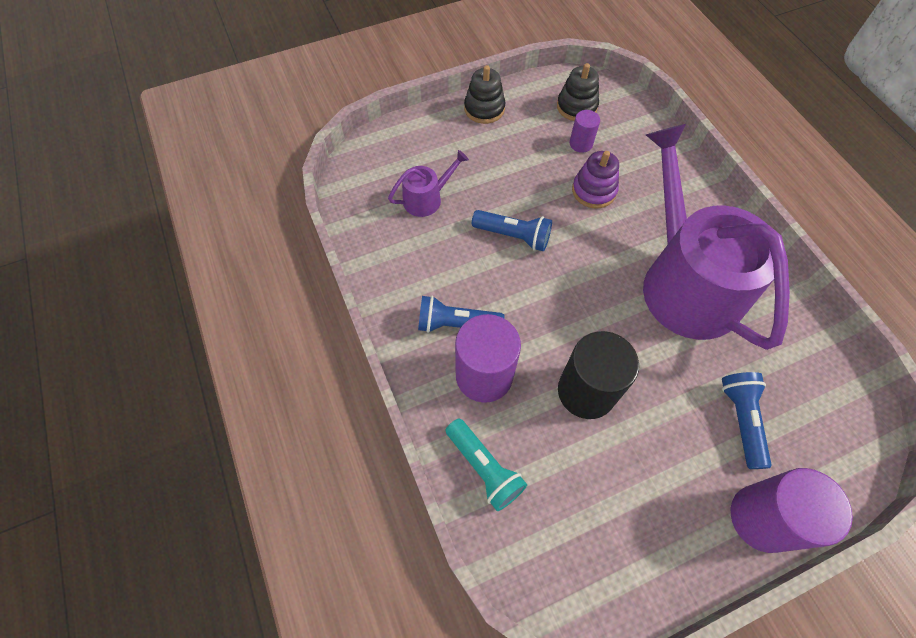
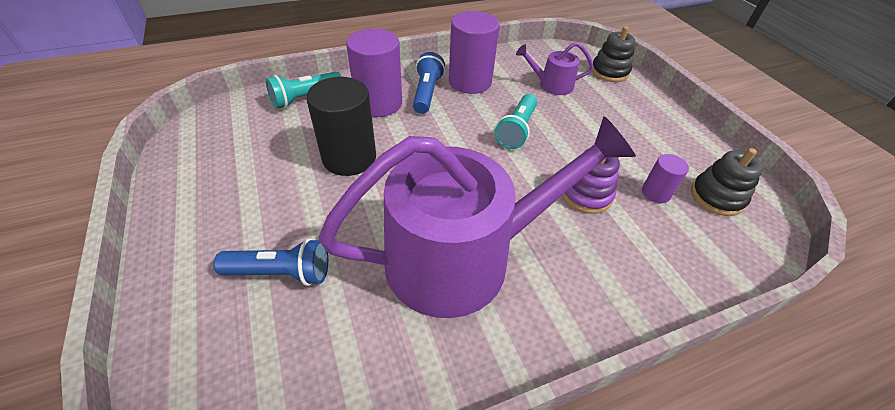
camera: 90 degrees right, 15 degrees down
purple watering can [388,150,469,217] -> purple watering can turned 120 degrees clockwise [516,42,594,95]
black stacking toy [464,65,506,124] -> black stacking toy moved to [592,26,635,82]
blue flashlight [472,210,552,251] -> turquoise flashlight [495,94,537,149]
purple cylinder [731,468,853,553] -> purple cylinder moved to [449,11,500,94]

